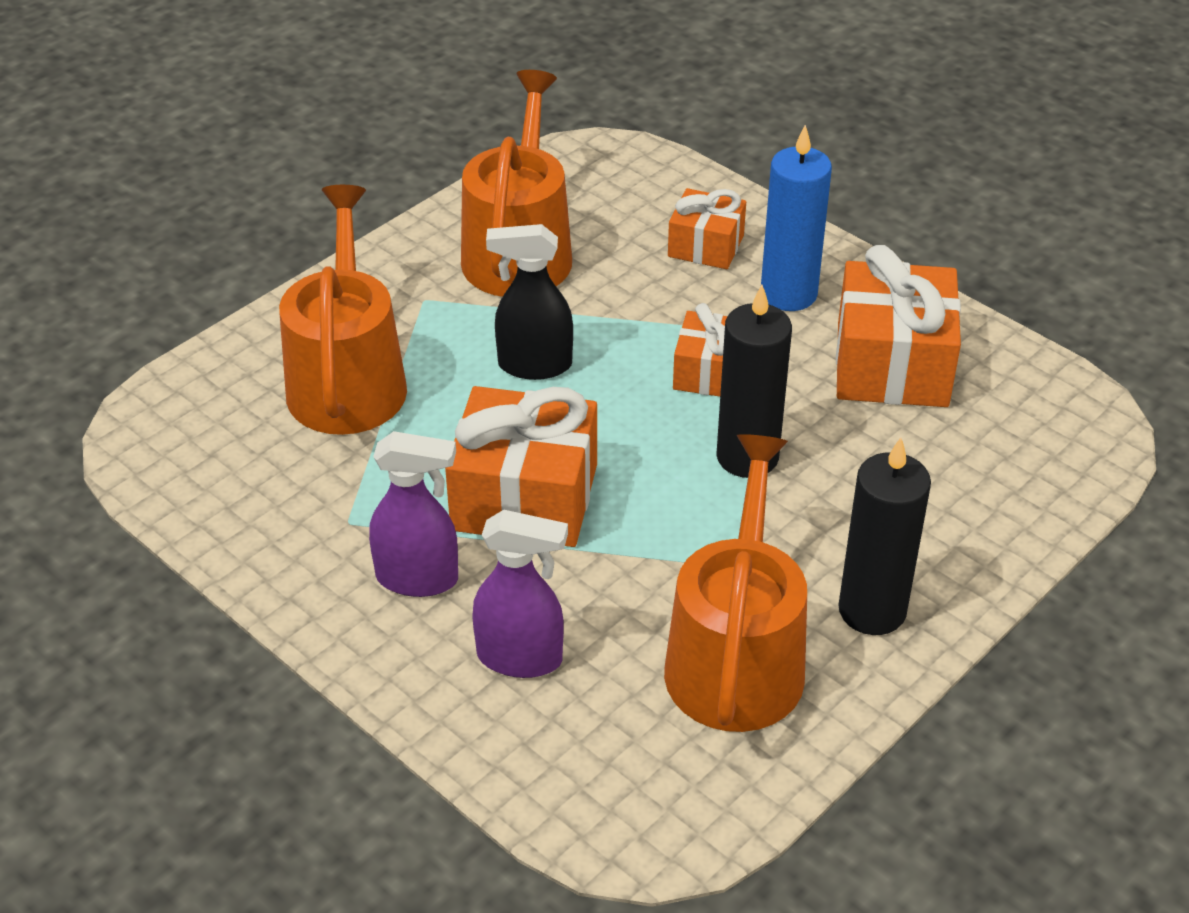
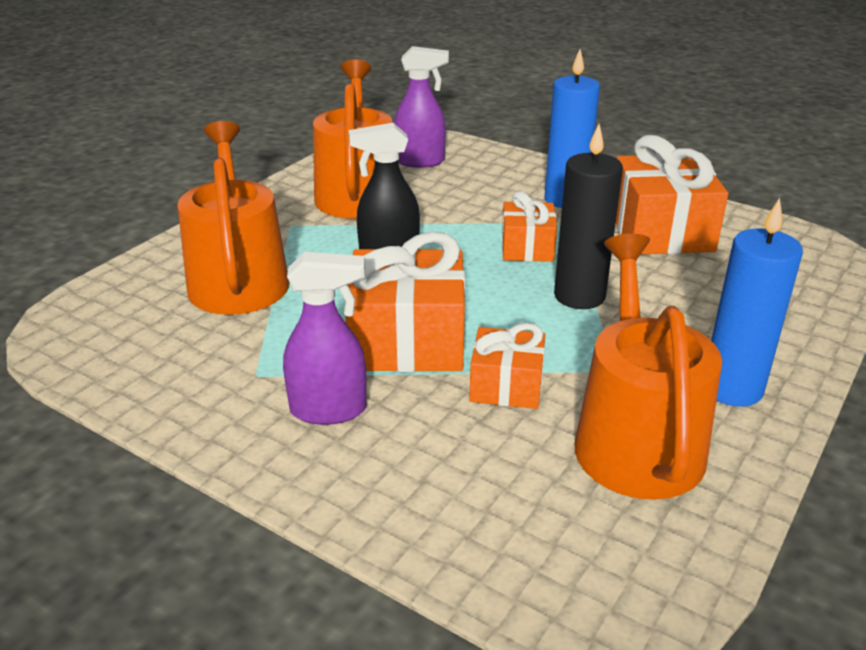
camera: 10 degrees left, 10 degrees down
purple spray bottle [472,510,568,678] -> purple spray bottle moved to [394,46,449,168]
orange gift [668,188,746,269] -> orange gift moved to [469,323,545,409]
black candle [838,437,931,635] -> blue candle [711,198,803,407]

